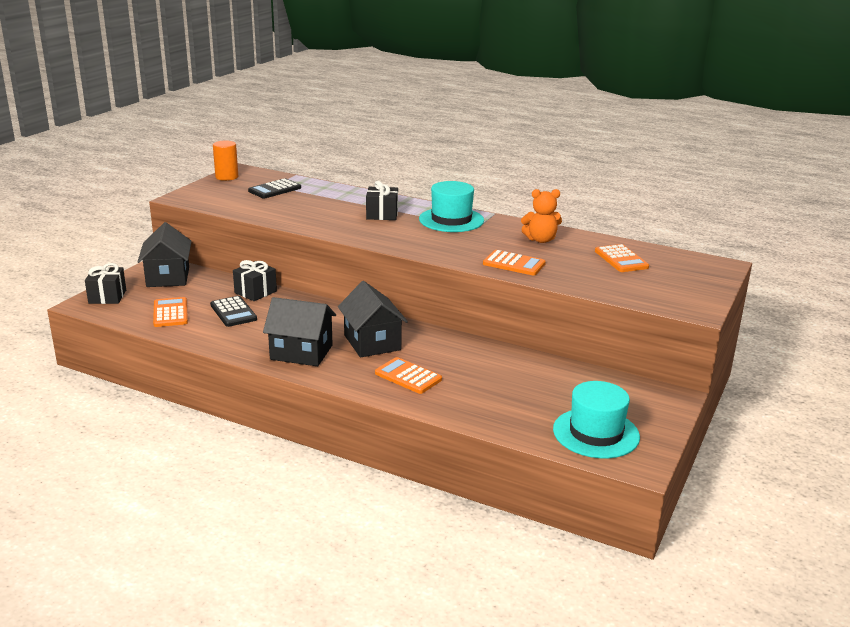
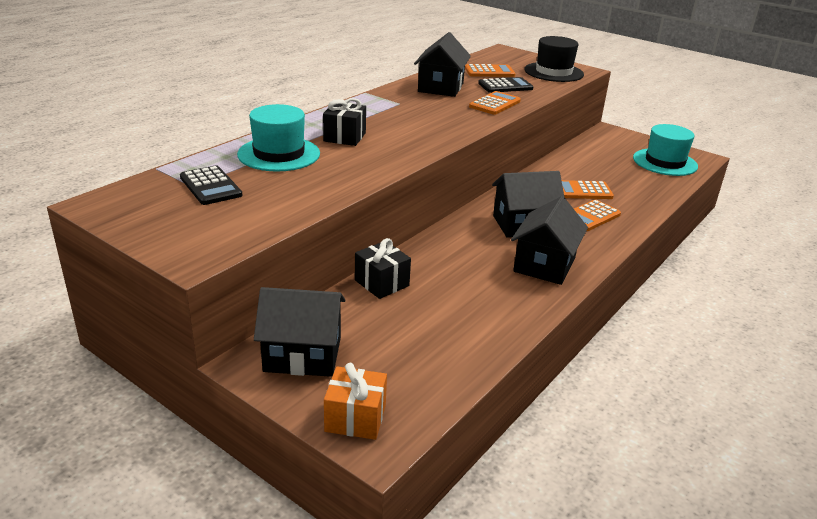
camera: 80 degrees left, 5 degrees up
black gift [85,263,126,304] -> orange gift [324,363,387,440]
orange calculator [153,297,188,327] -> orange calculator moved to [561,180,614,199]
black calculator [210,296,257,327] -> black calculator moved to [478,77,533,93]
orange cylinder [213,141,238,181] -> none
turquoise hat [419,181,484,232] -> turquoise hat moved to [237,104,320,172]
orange teddy bear [521,189,562,243] -> black house [414,32,471,97]
none -> black hat [524,36,584,82]

